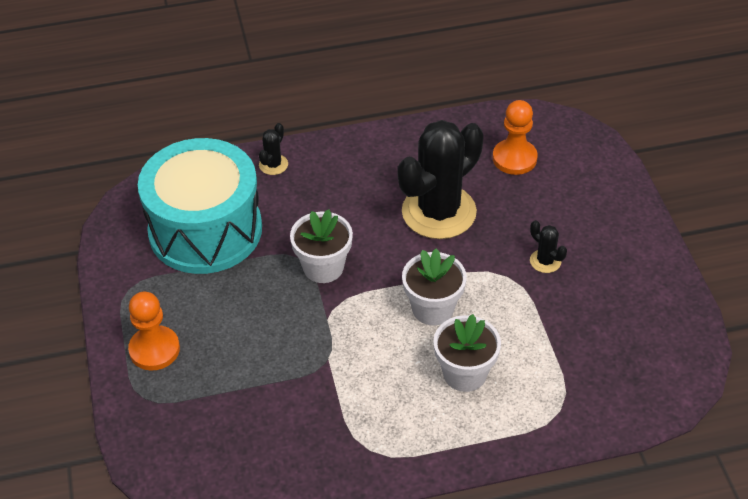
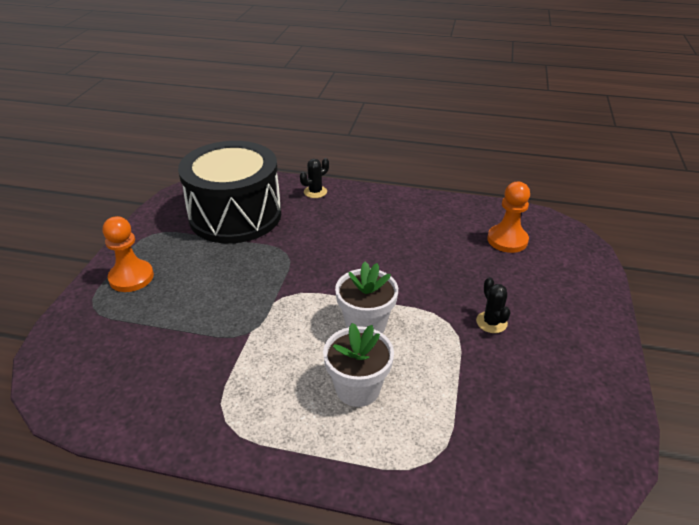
camera: 25 degrees right, 10 degrees down
turquoise drum [138,138,262,274] -> black drum [178,141,281,244]
white flower pot [290,210,353,283] -> none
black cactus [398,120,484,239] -> none

